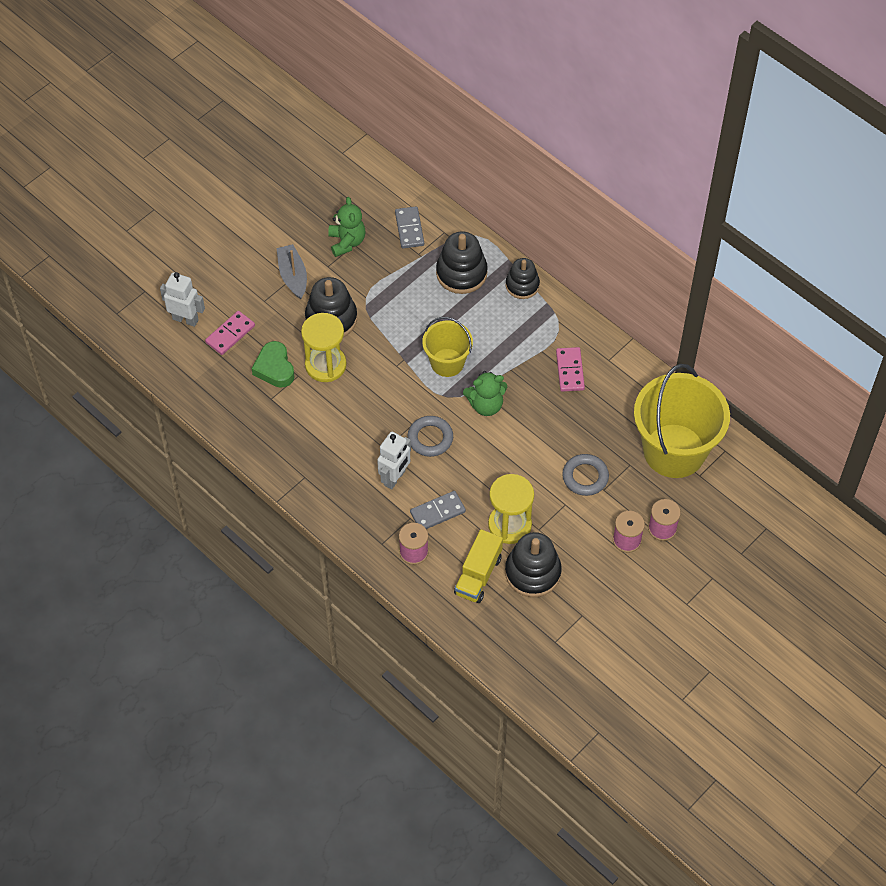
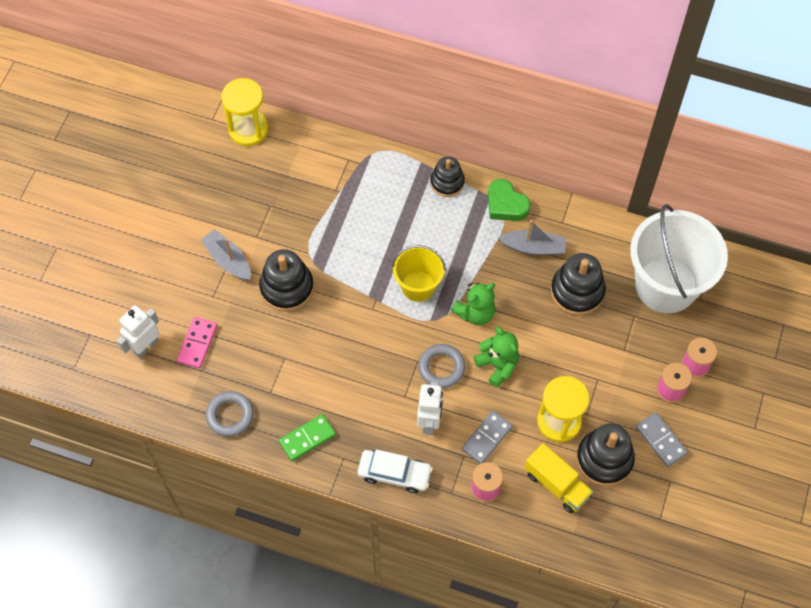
camera: 25 degrees left, 5 degrees up
white robot [160,272,205,327] -> white robot turned 45 degrees counterclockwise [117,305,160,358]
green heart [252,341,295,388] -> green heart moved to [488,179,530,221]
yellow hourglass [301,313,347,382] -> yellow hourglass moved to [221,78,268,146]
green teddy bear [328,197,365,257] -> green teddy bear moved to [474,326,519,388]
grey domino [395,206,424,248] -> grey domino moved to [636,412,688,467]
black stacking toy [436,231,488,294] -> black stacking toy moved to [551,253,606,315]
yellow truck [454,529,503,603] -> yellow truck turned 45 degrees counterclockwise [525,443,593,514]
pink domino [556,347,585,392] -> grey boat [498,220,566,255]
grey ring [562,454,609,496] -> grey ring moved to [206,391,254,437]
yellow bucket [634,364,730,478] -> white bucket [630,204,728,313]
none -> green domino [279,414,336,461]
none -> white car [358,449,433,493]

